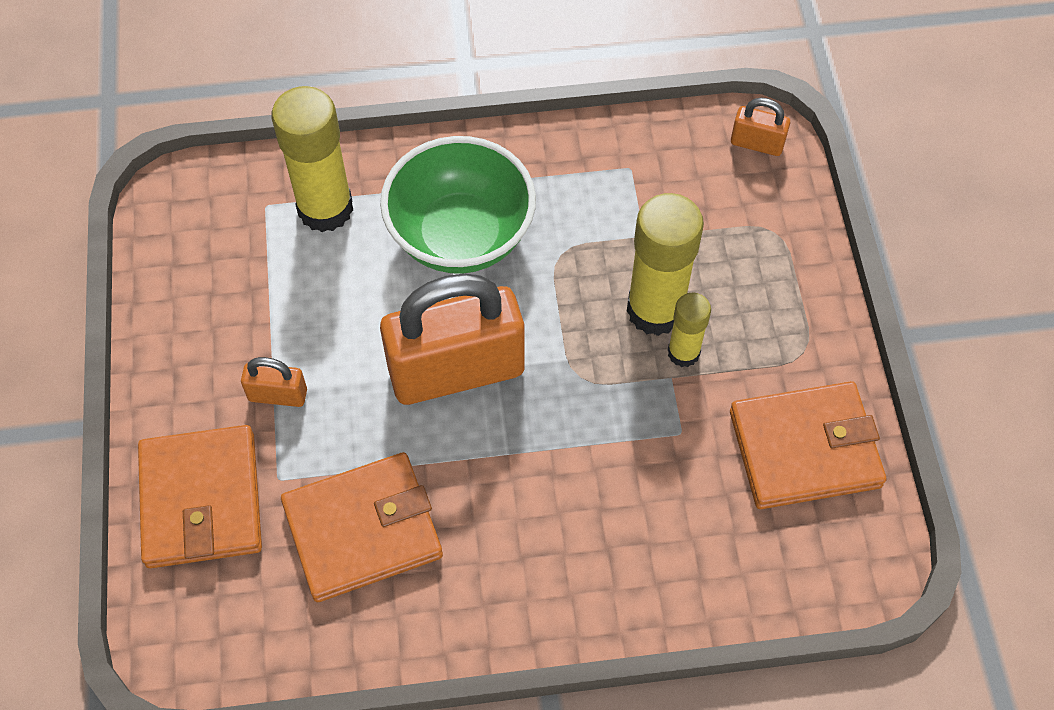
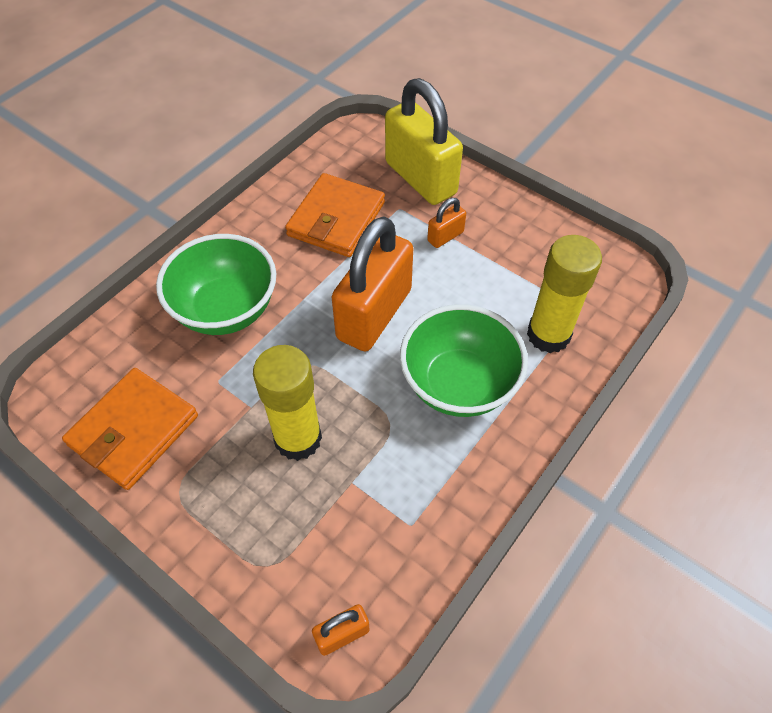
camera: 135 degrees right, 5 degrees down
orange wallet [138,425,262,568] -> yellow padlock [385,78,463,205]
yellow glue stick [668,293,711,367] -> none
none -> green bowl [156,234,276,335]

